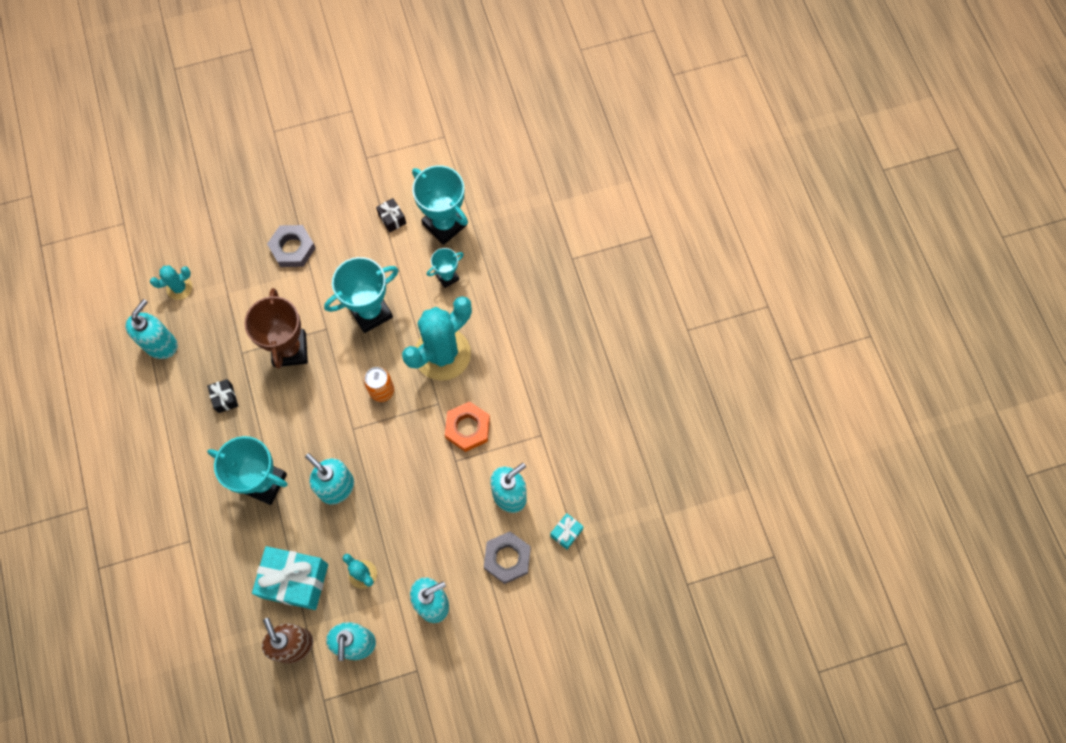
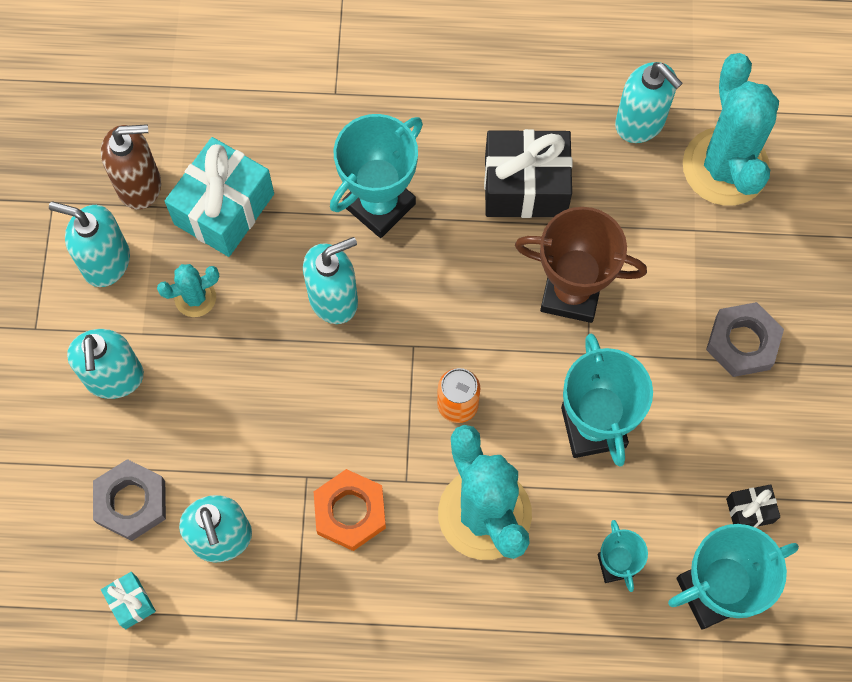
camera: 110 degrees right, 0 degrees up
turquoise cactus [150,265,192,300] -> turquoise cactus [683,53,779,206], size x2.14
black gift [207,379,238,413] -> black gift [484,129,573,218], size x2.14

